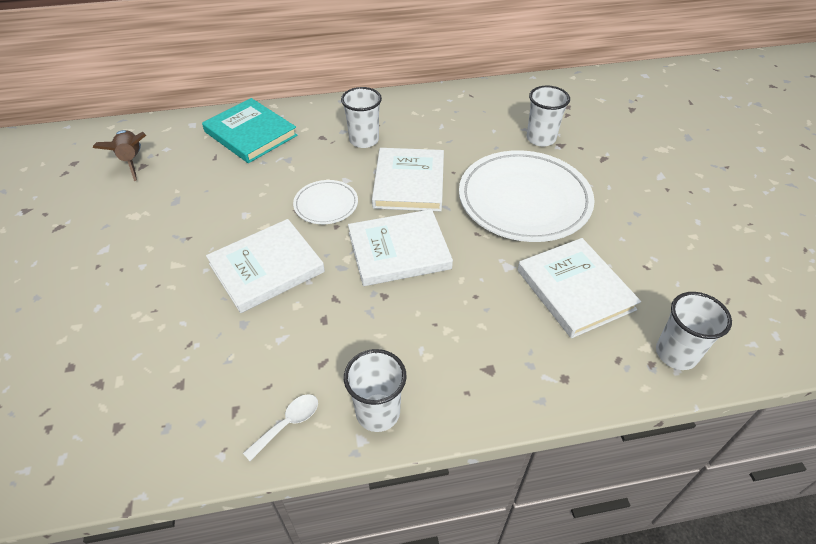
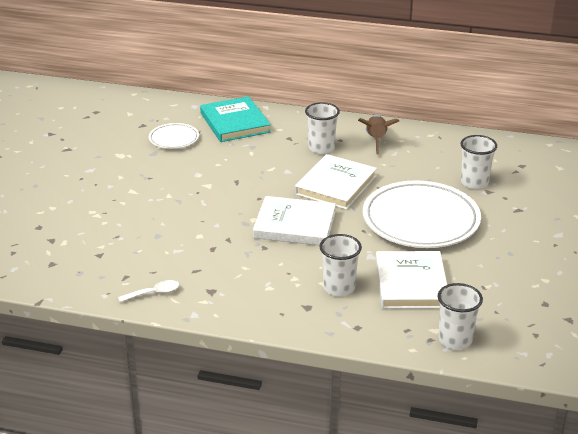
camera: 25 degrees right, 15 degrees down
brown rocket [93,130,146,181] -> brown rocket moved to [358,115,399,155]
white book [206,219,325,313] -> none
white plate [293,180,358,224] -> white plate moved to [149,123,199,149]
white cup [344,349,407,432] -> white cup moved to [320,234,362,296]

